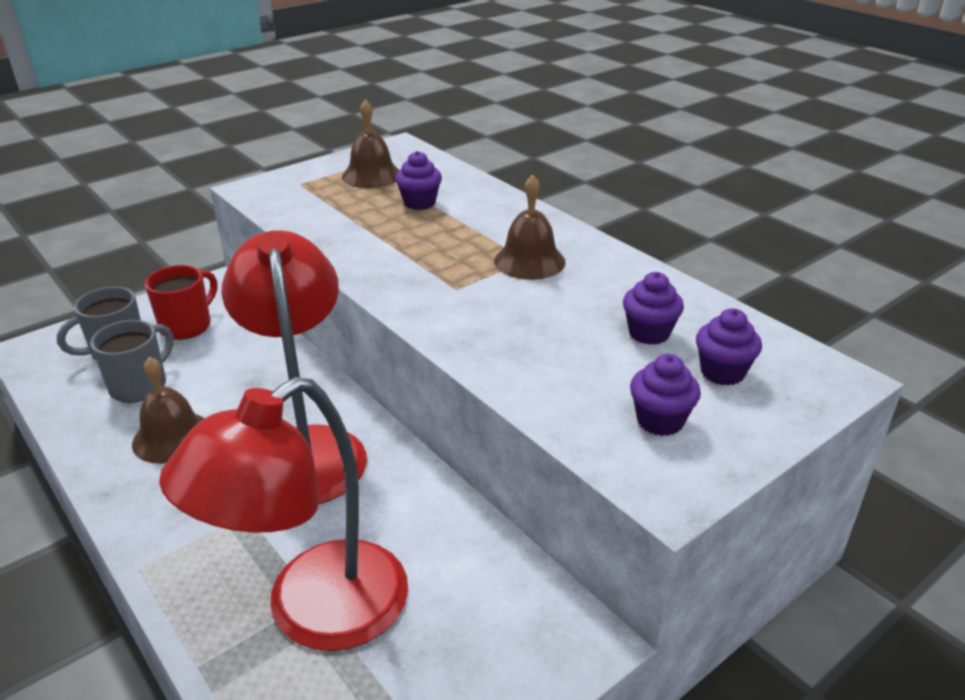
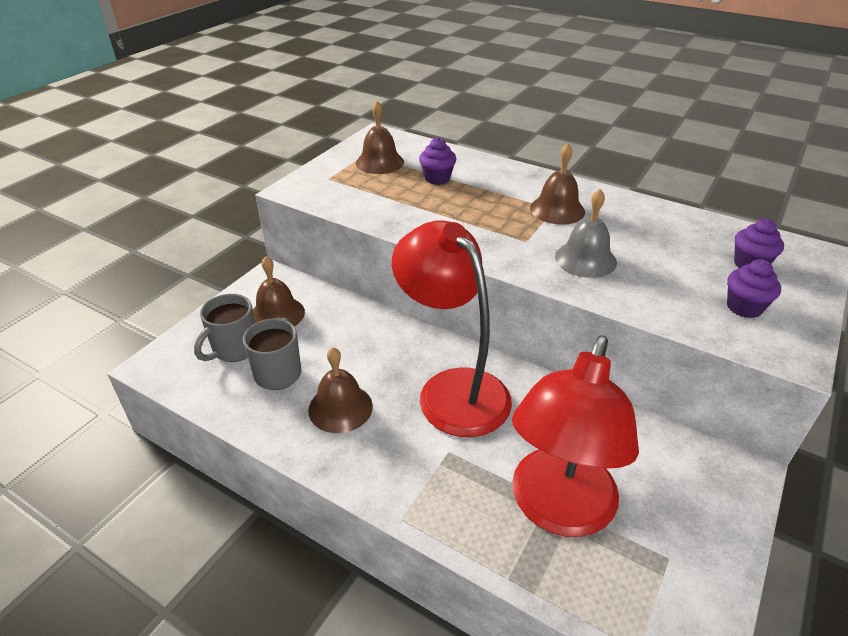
camera: 20 degrees left, 5 degrees up
red mug [144,265,217,340] -> brown bell [253,256,305,326]
purple cupcake [623,272,684,345] -> none
none -> grey bell [555,189,617,278]

